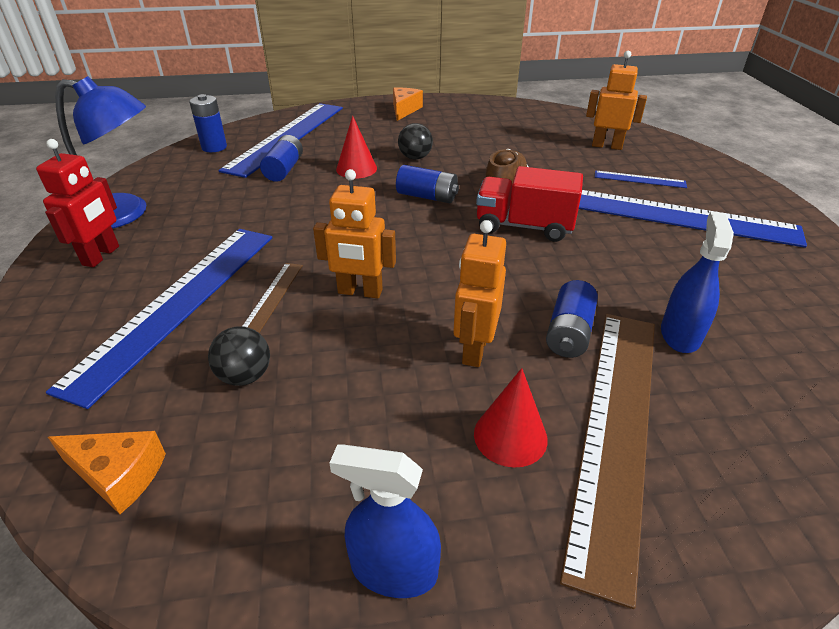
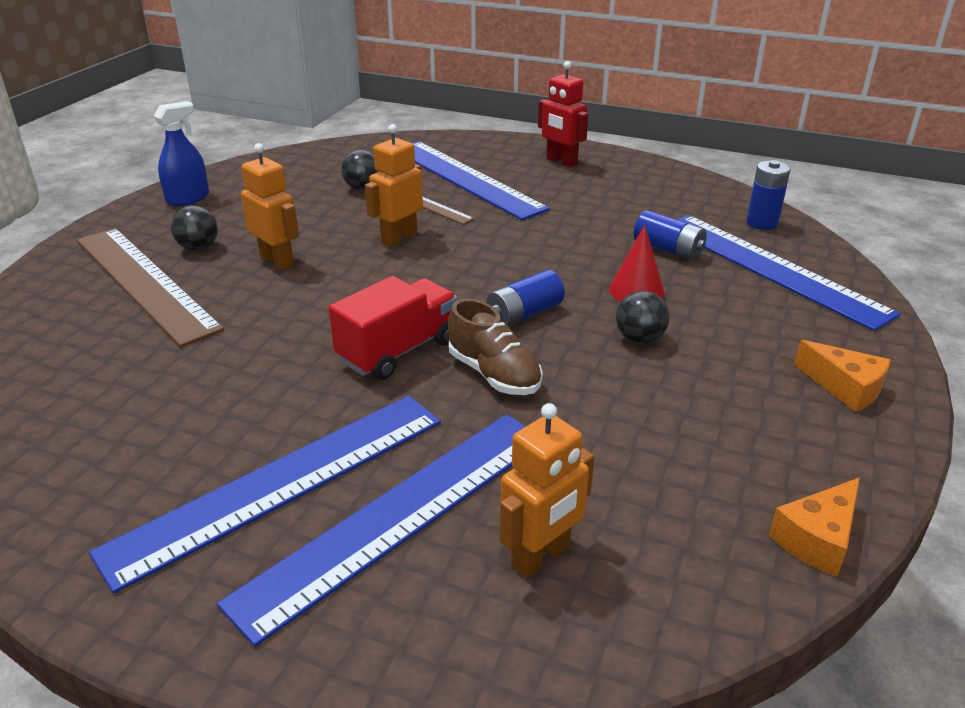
camera: 120 degrees right, 5 degrees down
orange cheese [48,431,166,514] -> orange cheese moved to [769,478,860,577]
blue lamp [55,76,147,229] -> none
red cone [474,368,548,468] -> black ball [171,205,218,251]
blue battery [546,280,598,358] -> none
blue ruler [595,171,687,188] -> blue ruler [217,414,526,647], size x2.32
blue spray bottle [661,211,734,353] -> none

